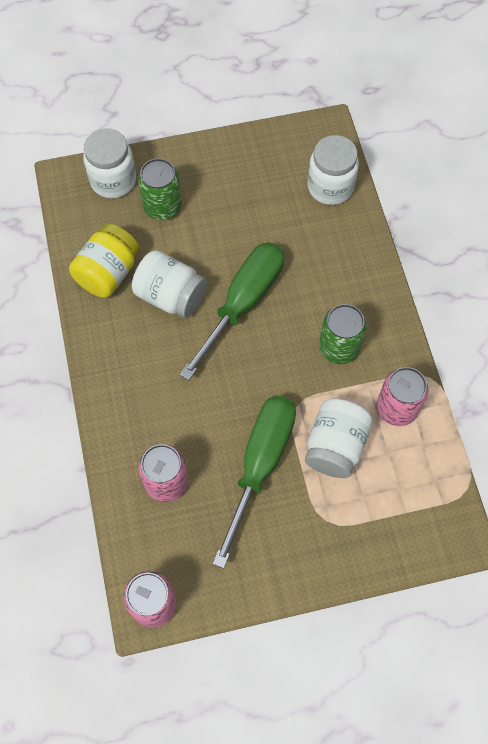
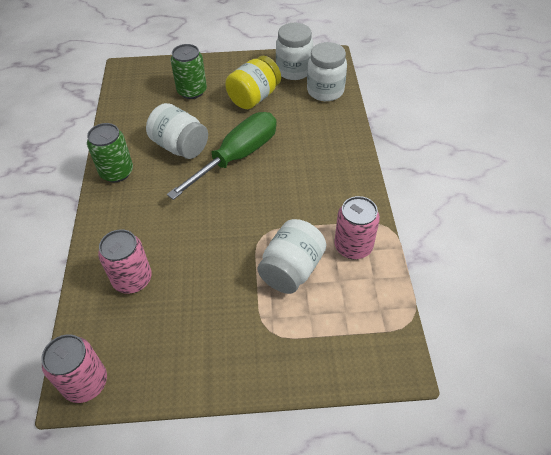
camera: 10 degrees right, 15 degrees down
yellow jar [69,223,140,298] -> yellow jar moved to [225,56,281,109]
white jar [83,129,136,198] -> white jar moved to [276,23,313,80]
green screwdriver [213,395,296,568] -> none
green can [319,304,367,364] -> green can moved to [87,123,133,182]

